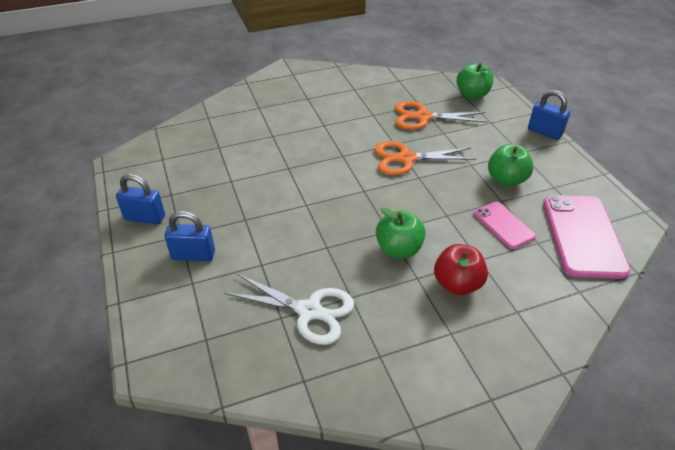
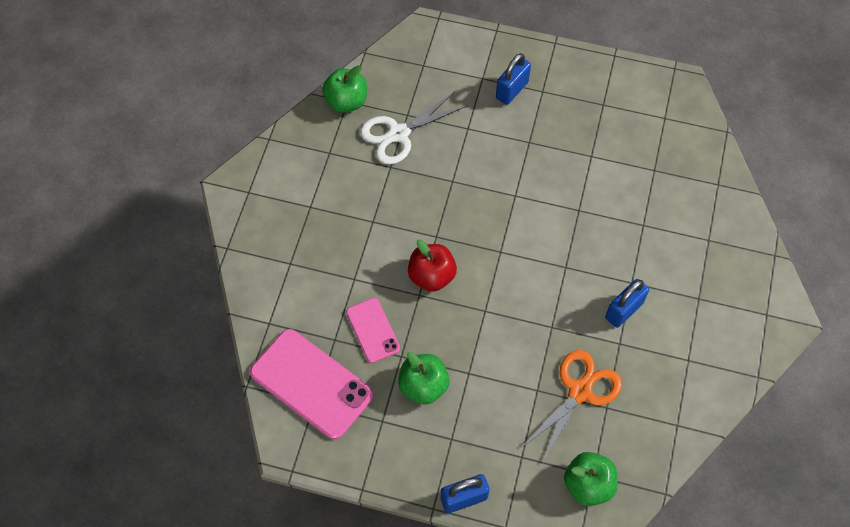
camera: 125 degrees right, 20 degrees up
blue padlock [116,174,165,224] -> blue padlock moved to [605,279,649,328]
orange scissors [374,141,476,175] -> none
green apple [376,207,426,258] -> green apple moved to [322,65,367,113]
red apple [434,244,488,295] -> red apple moved to [408,240,457,292]
pink phone [474,202,536,249] -> pink phone turned 60 degrees clockwise [346,298,400,363]

